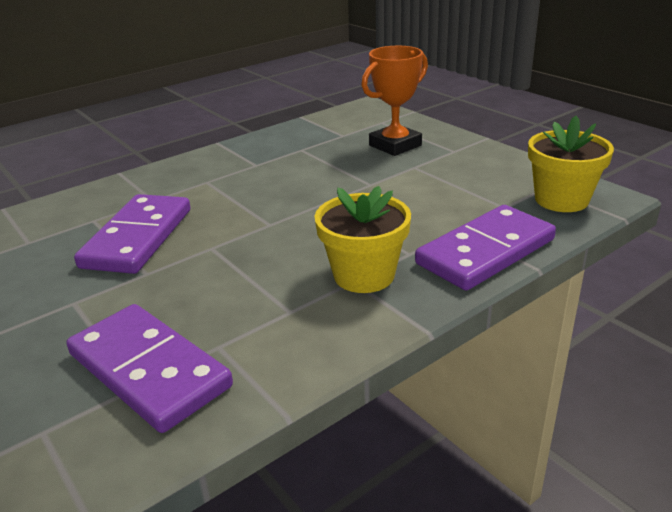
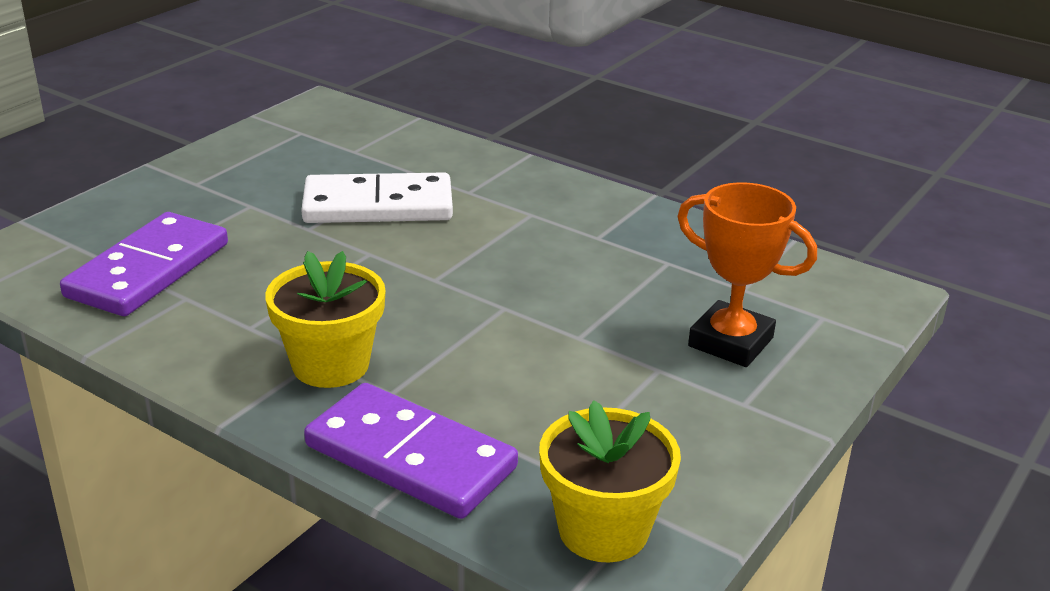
camera: 70 degrees right, 0 degrees up
purple domino [74,194,190,274] -> white domino [301,172,453,223]

